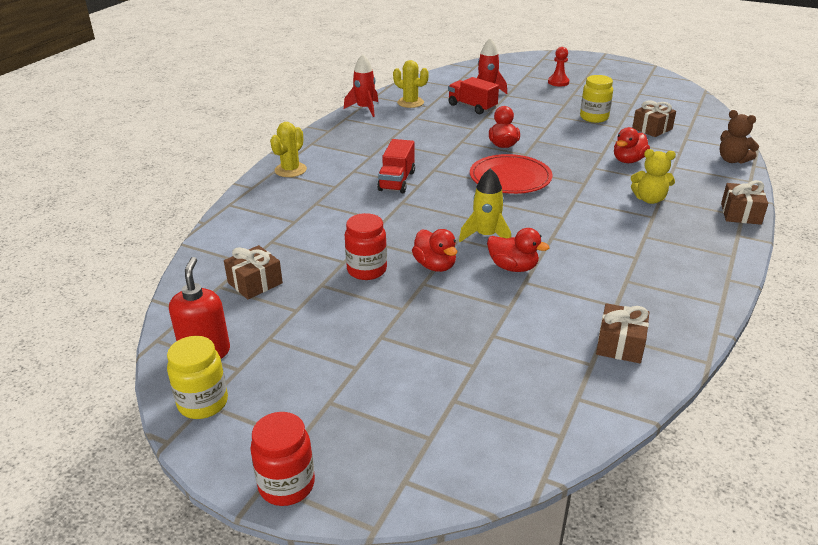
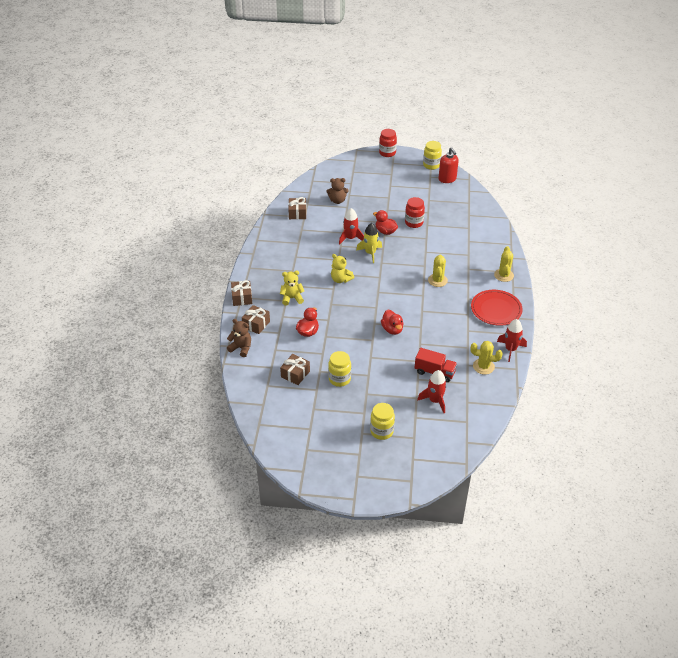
camera: 160 degrees right, 10 degrees up
brown gift [224,245,283,299] -> brown gift moved to [242,305,270,334]
red truck [377,139,415,193] -> yellow cactus [428,255,448,287]
red plate [470,154,552,194] -> red plate moved to [471,290,523,326]
red duck [487,228,550,272] -> red rocket [339,208,364,245]
red pawn [548,47,569,87] -> yellow jar [370,403,395,440]
none -> brown teddy bear [326,178,349,204]
none -> yellow teddy bear [331,254,354,283]

